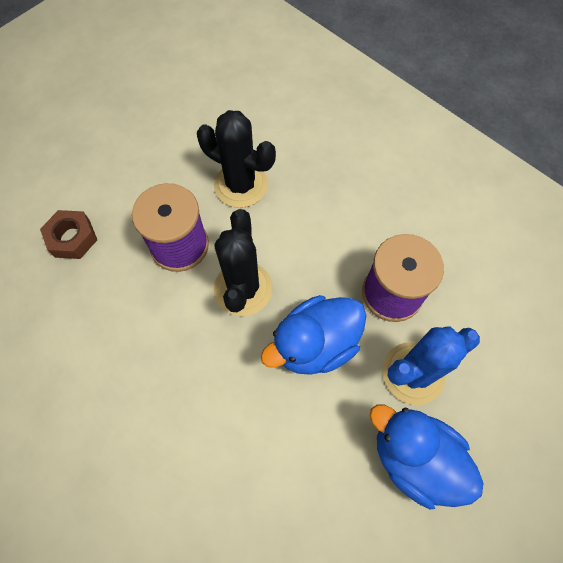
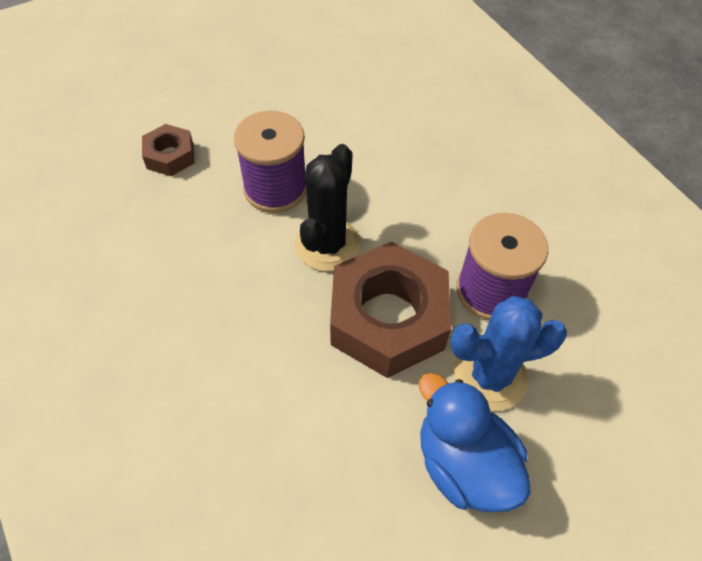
camera: 15 degrees right, 10 degrees down
black cactus [197,110,276,208] -> none
blue duck [261,295,366,375] -> brown nut [330,242,451,378]

